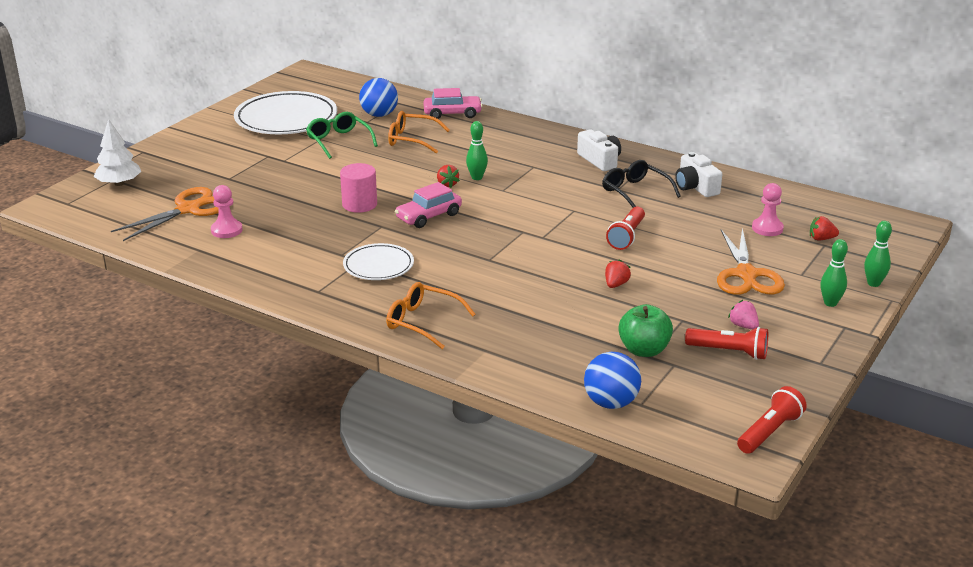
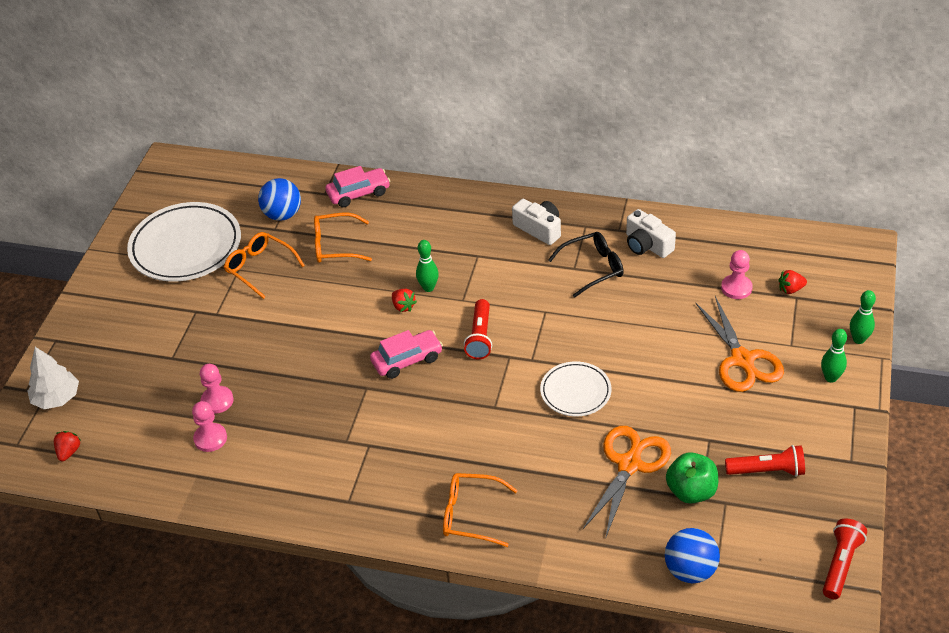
camera: 15 degrees left, 15 degrees up
orange scissors [111,187,219,241] -> orange scissors moved to [583,426,671,539]
green glasses [306,112,378,159] -> orange glasses [224,232,305,299]
pink cylinder [340,163,377,213] -> none
white plate [343,243,414,280] -> white plate moved to [540,361,612,416]
pink car [395,182,462,228] -> pink car turned 150 degrees counterclockwise [370,330,443,379]
black glasses [602,160,681,208] -> black glasses turned 120 degrees clockwise [548,232,624,298]
red strawberry [605,259,631,288] -> red strawberry moved to [54,431,81,461]
red flashlight [606,206,645,250] -> red flashlight moved to [464,299,492,359]
pink strawberry [728,300,759,329] -> none
none -> pink pawn [200,364,234,414]

